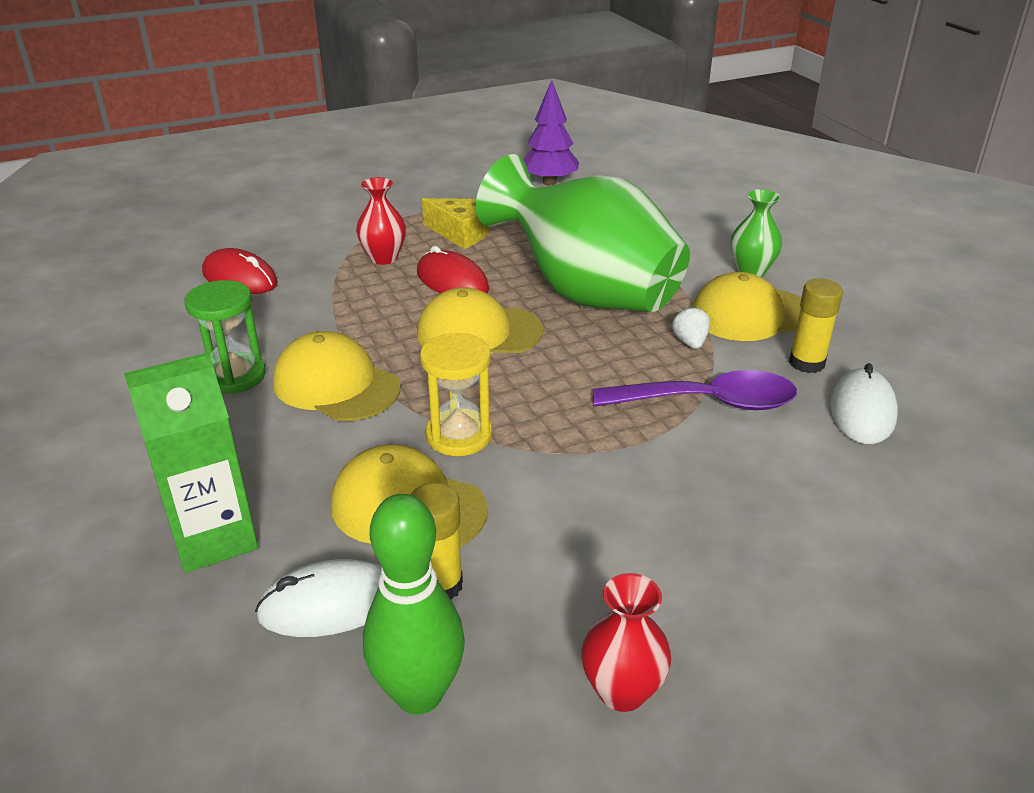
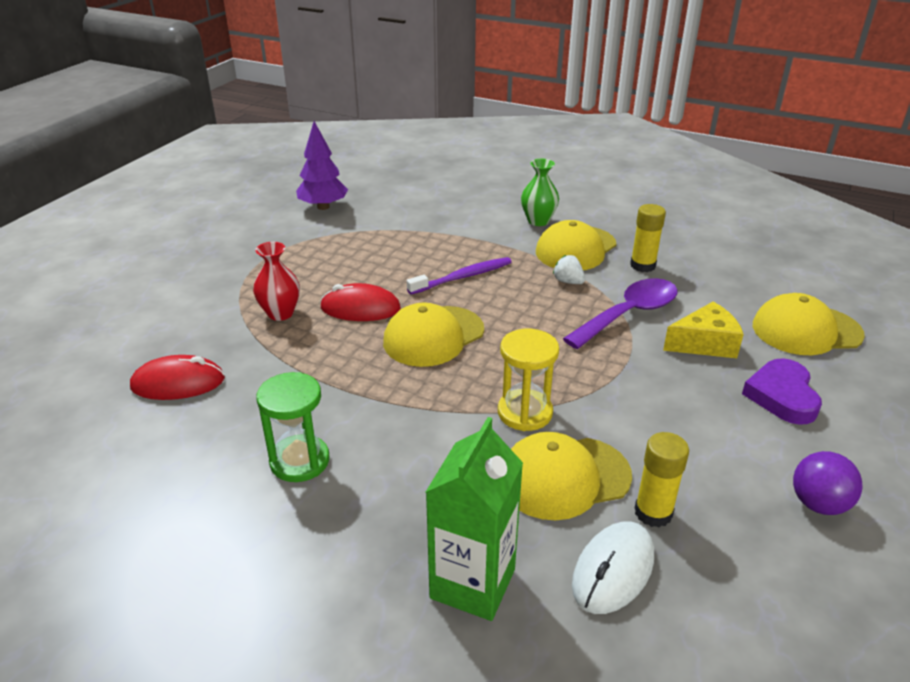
camera: 40 degrees left, 0 degrees up
yellow cap [273,331,401,421] -> yellow cap moved to [753,293,865,355]
green bowling pin [363,494,465,714] -> none
yellow cheese [422,198,490,249] -> yellow cheese moved to [663,302,744,358]
green vase [476,154,690,312] -> purple toothbrush [407,257,512,294]
red vase [582,573,671,712] -> purple ball [793,451,862,515]
white mouse [830,363,898,444] -> none
none -> purple heart [742,358,822,425]

